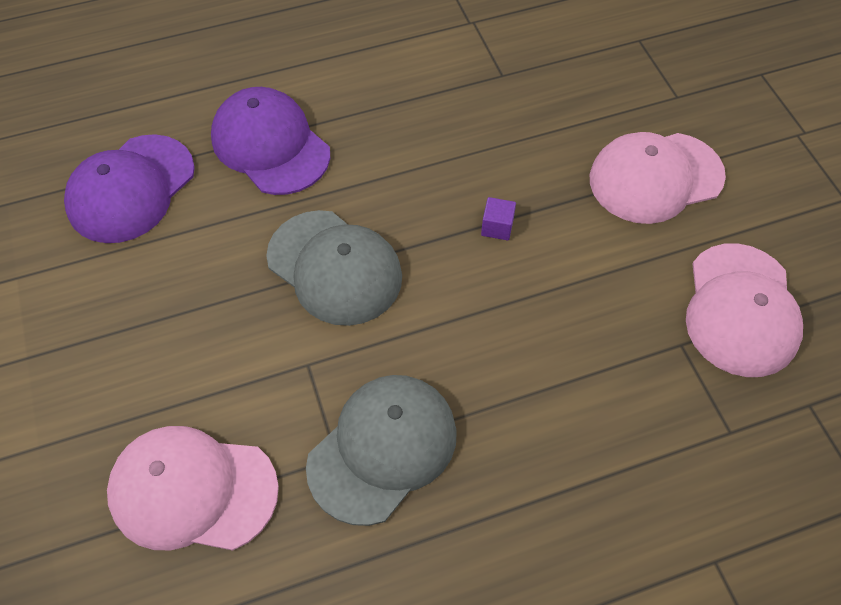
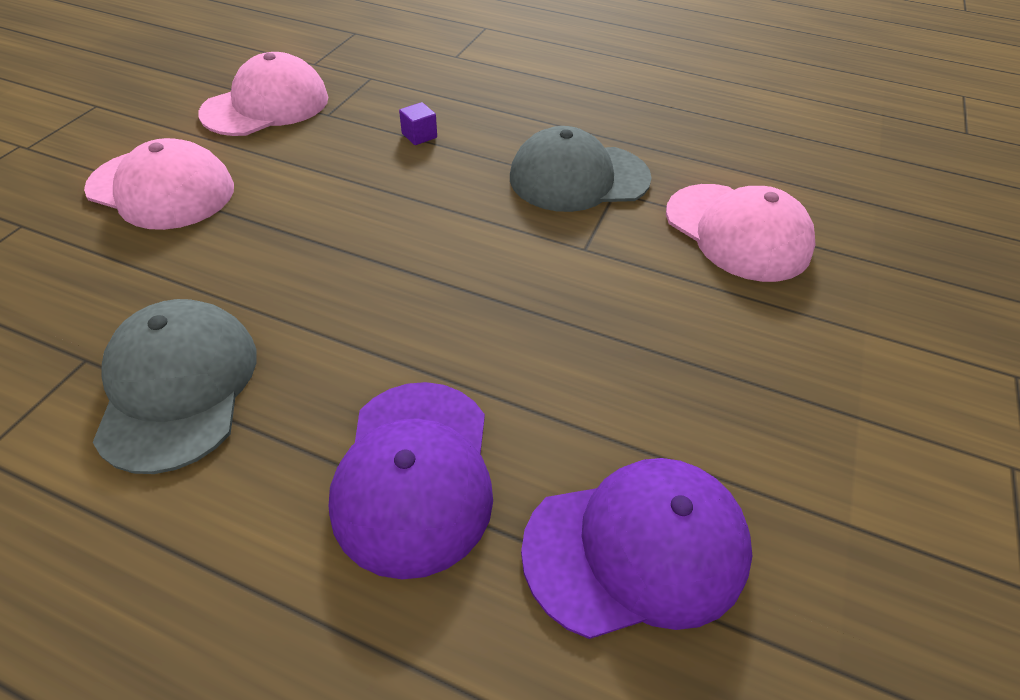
camera: 140 degrees left, 10 degrees down
grey cap [266,210,402,326] -> grey cap moved to [93,299,257,474]
purple cube [481,197,516,240] -> purple cube moved to [399,102,437,145]

